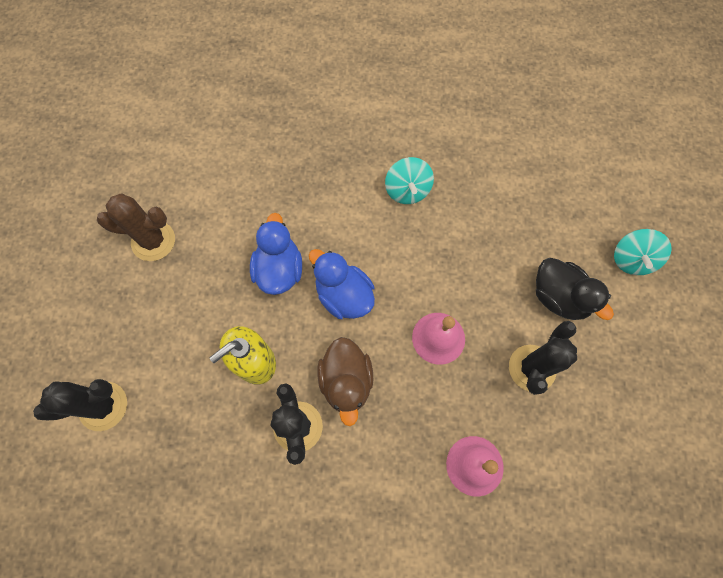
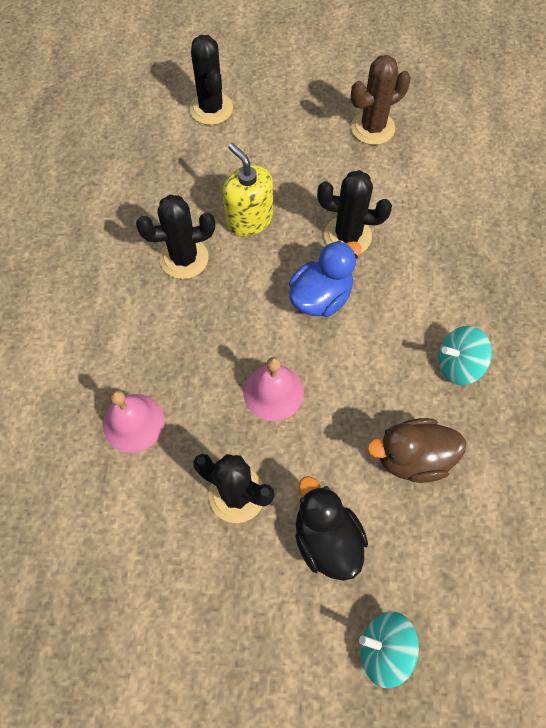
camera: 90 degrees right, 5 degrees down
brown cactus [97,194,175,261] -> brown cactus turned 60 degrees clockwise [351,55,411,145]
blue duck [250,213,302,295] -> black cactus [317,170,392,253]
brown duck [317,337,373,426] -> brown duck moved to [367,418,466,483]
black duck [536,258,614,320] -> black duck turned 105 degrees clockwise [295,476,368,581]

